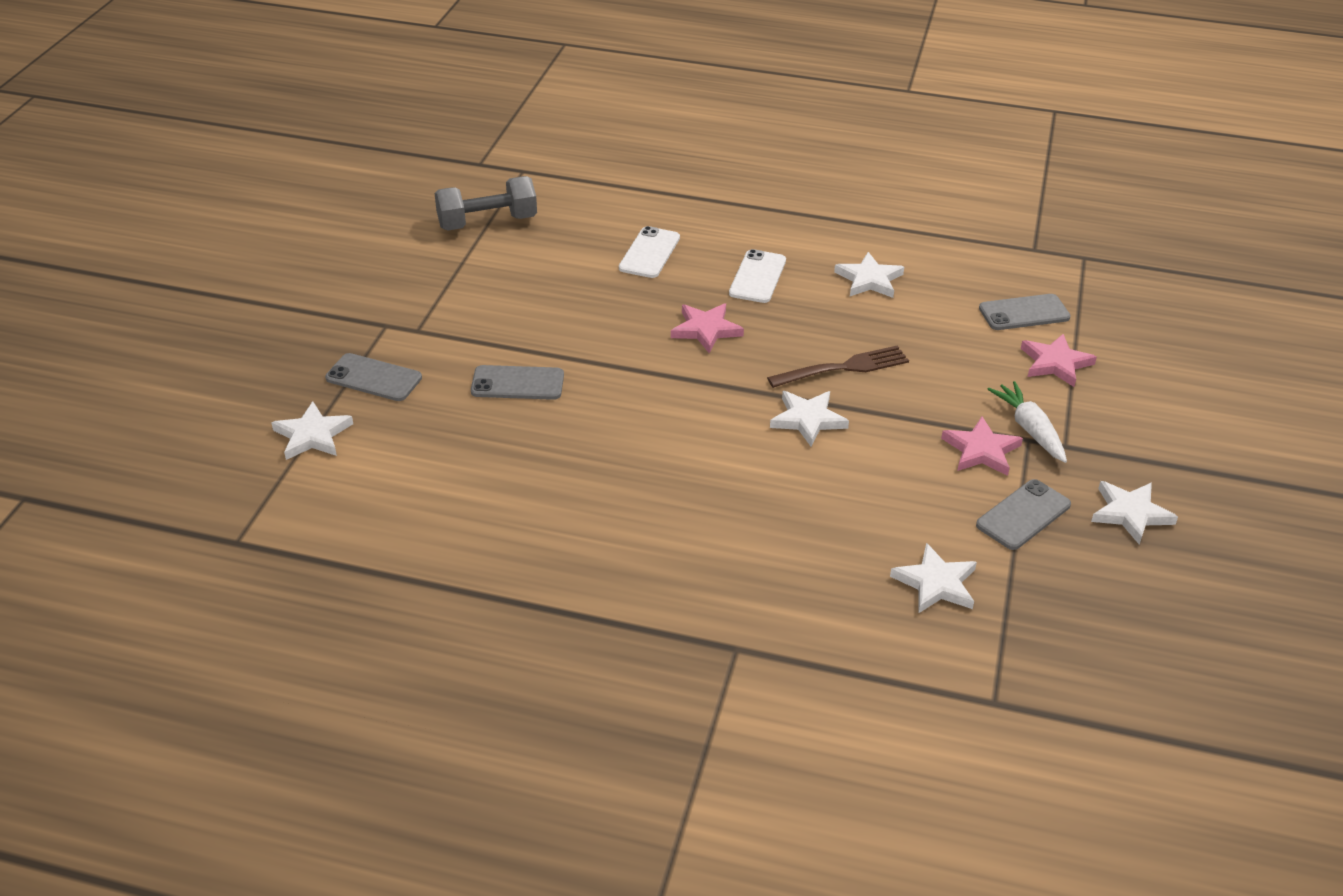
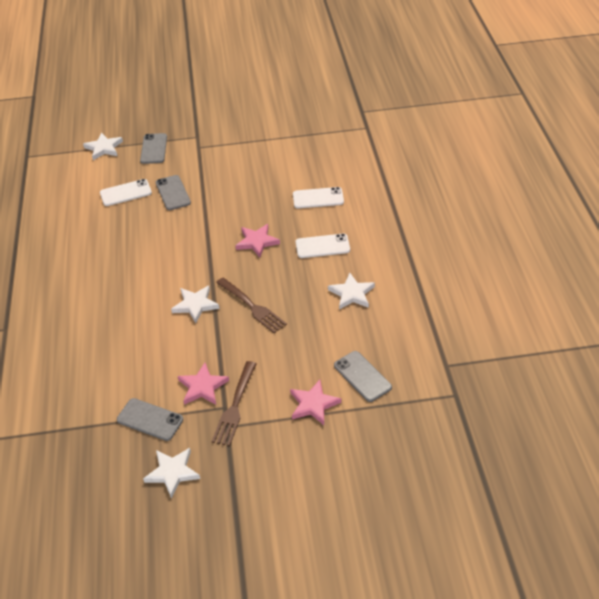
camera: 70 degrees right, 5 degrees up
grey dumbbell [435,176,537,230] -> none
white star [890,543,977,613] -> none
white carrot [987,381,1067,463] -> brown fork [212,361,257,446]
none -> white phone [100,179,152,206]

